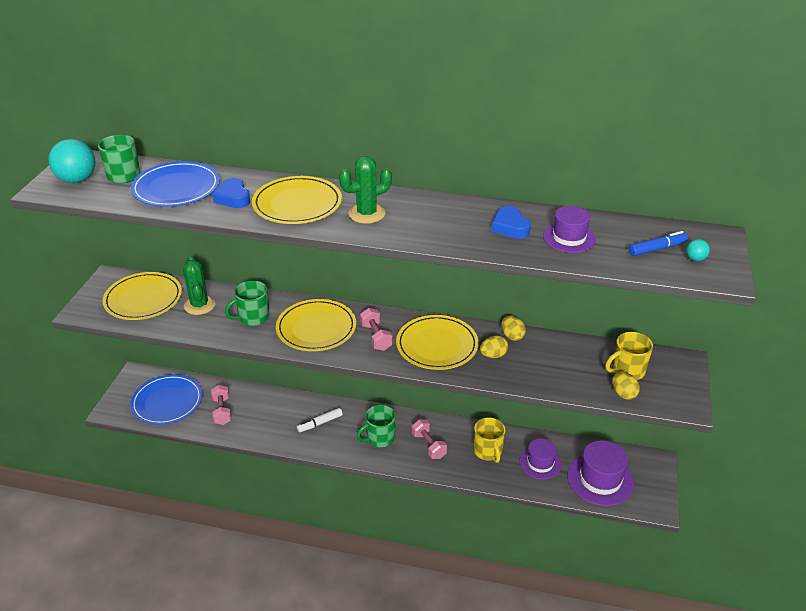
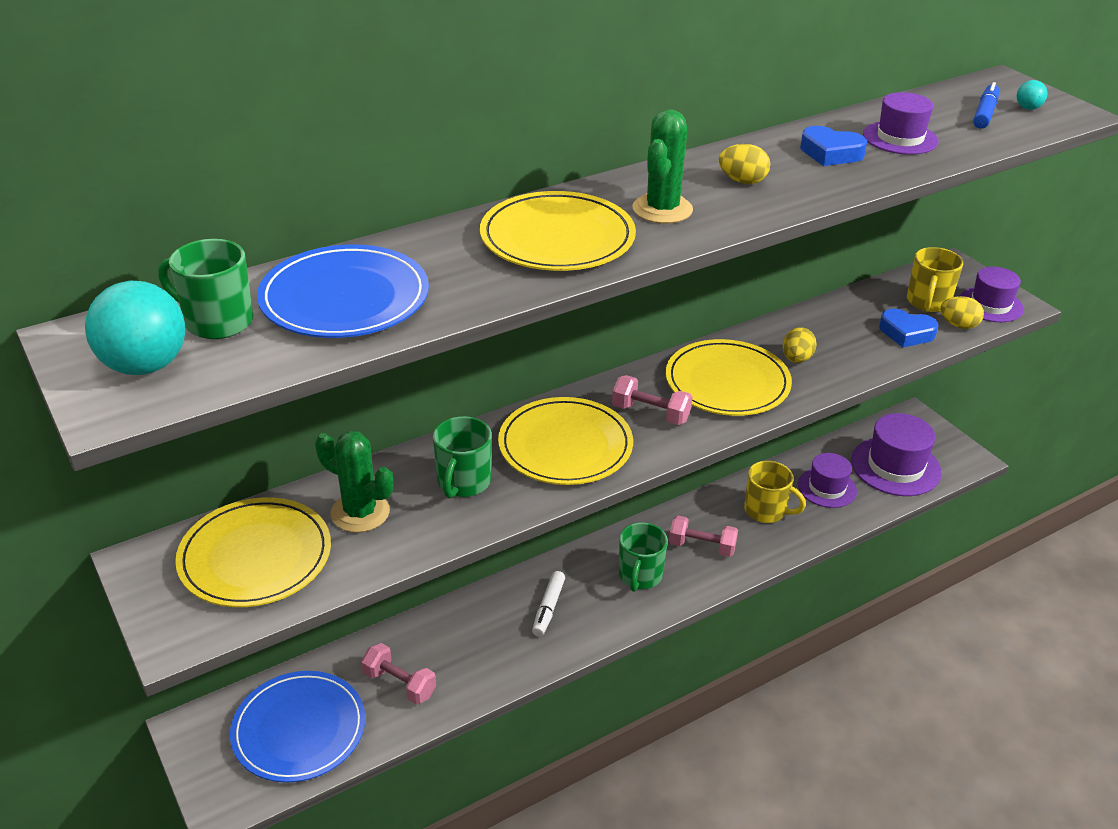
camera: 45 degrees left, 0 degrees up
blue heart [212,178,250,208] -> blue heart moved to [879,308,938,348]
yellow egg [501,316,526,341] -> yellow egg moved to [719,144,770,184]
none -> purple hat [960,267,1024,322]

